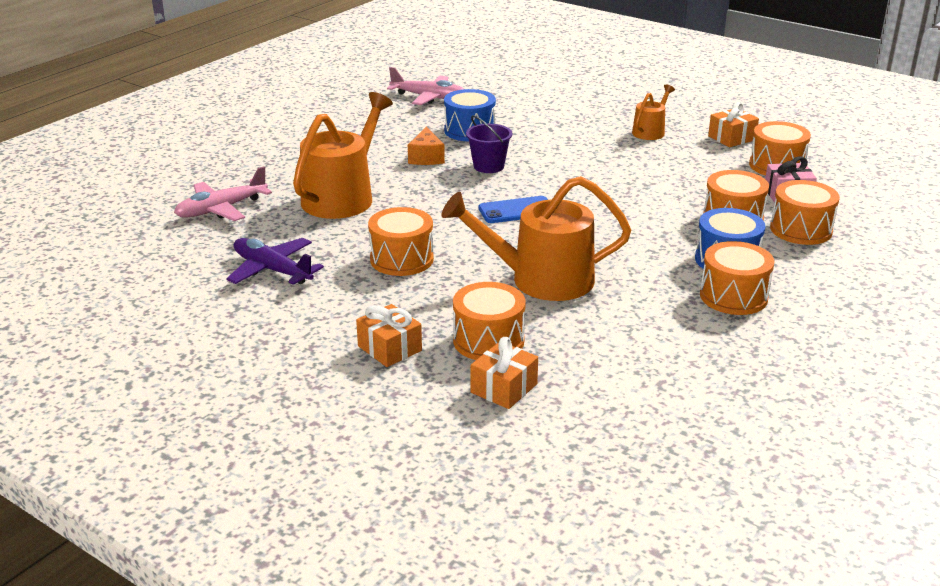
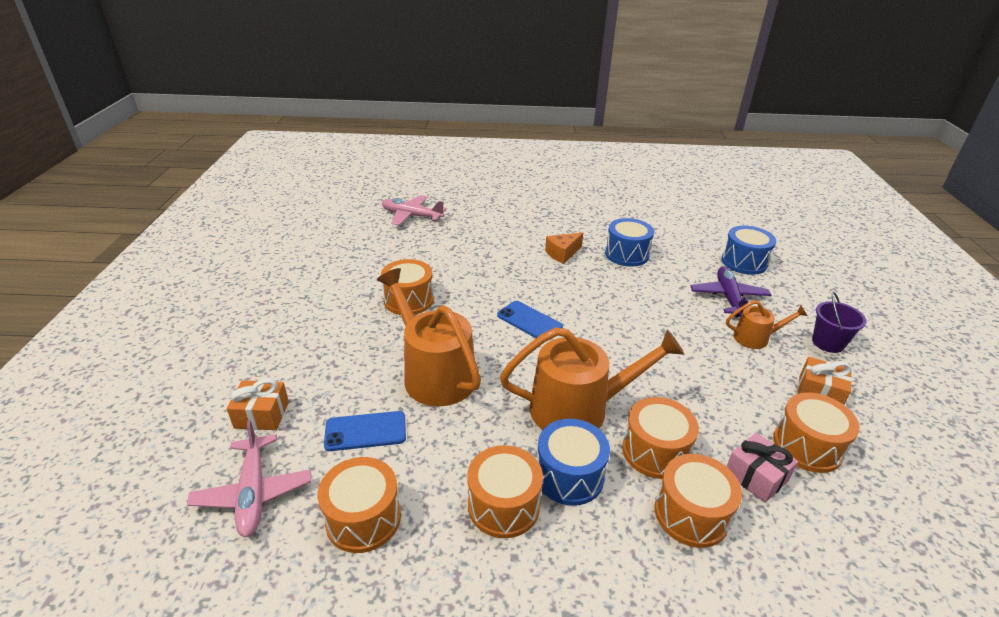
camera: 55 degrees right, 5 degrees up
purple plane [226,238,324,285] -> purple plane moved to [691,266,772,317]
orange watering can [293,92,393,219] -> orange watering can moved to [500,327,684,430]
orange gift [356,304,422,367] -> none
pink plane [387,67,464,105] -> pink plane moved to [187,420,311,537]
orange drum [453,282,526,360] -> orange drum moved to [318,457,401,553]
purple bucket [466,115,512,173] -> purple bucket moved to [812,292,867,353]
none -> blue phone [324,411,406,451]
none -> blue drum [721,226,776,275]

